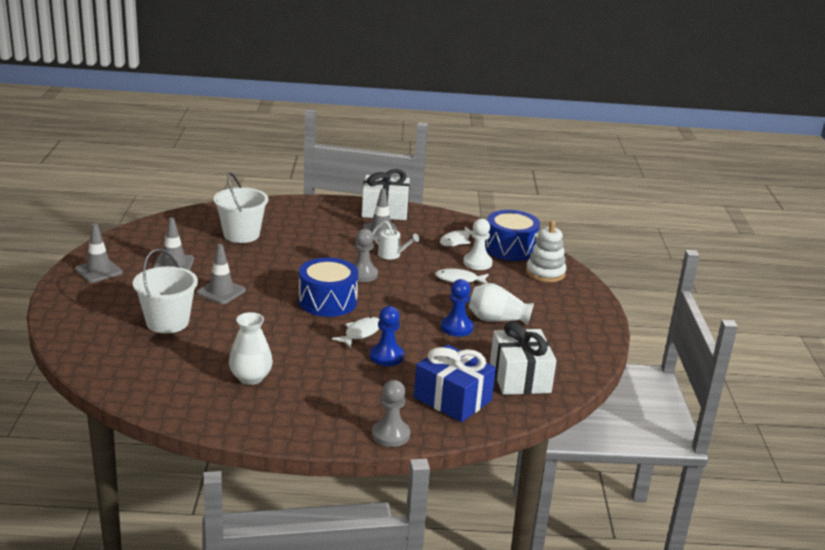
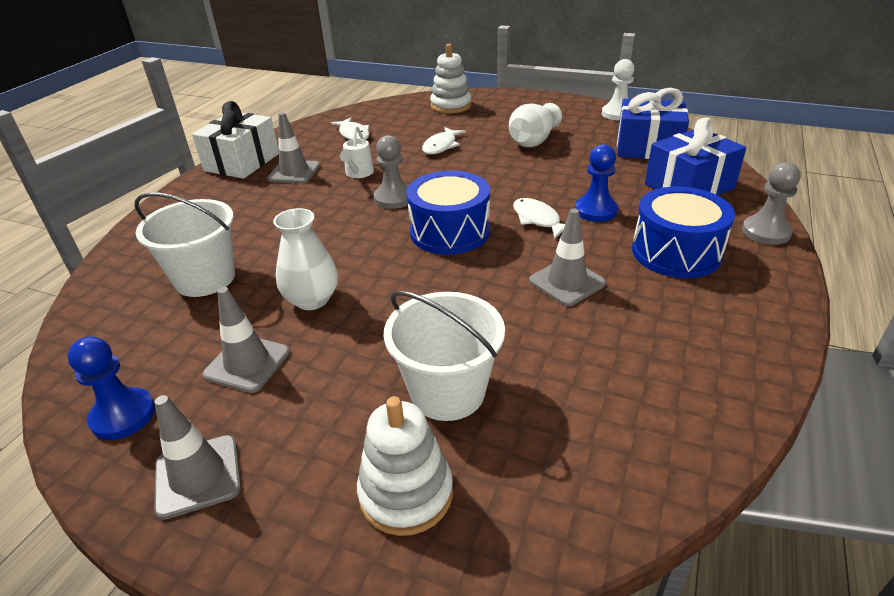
camera: 65 degrees left, 10 degrees up
grey traffic cone [197,244,246,304] -> grey traffic cone moved to [529,208,606,306]
white vase [229,312,273,385] -> white vase moved to [273,208,338,310]
white watering can [372,221,419,259] -> white watering can turned 135 degrees clockwise [340,126,374,178]
blue pawn [441,279,474,337] -> blue pawn moved to [67,336,155,440]
white pawn [463,219,493,270] -> white pawn moved to [602,59,634,121]
blue drum [485,210,540,261] -> blue drum moved to [632,186,735,278]
white gift [490,322,556,395] -> blue gift [617,88,689,159]
none -> white stacking toy [357,396,453,536]

